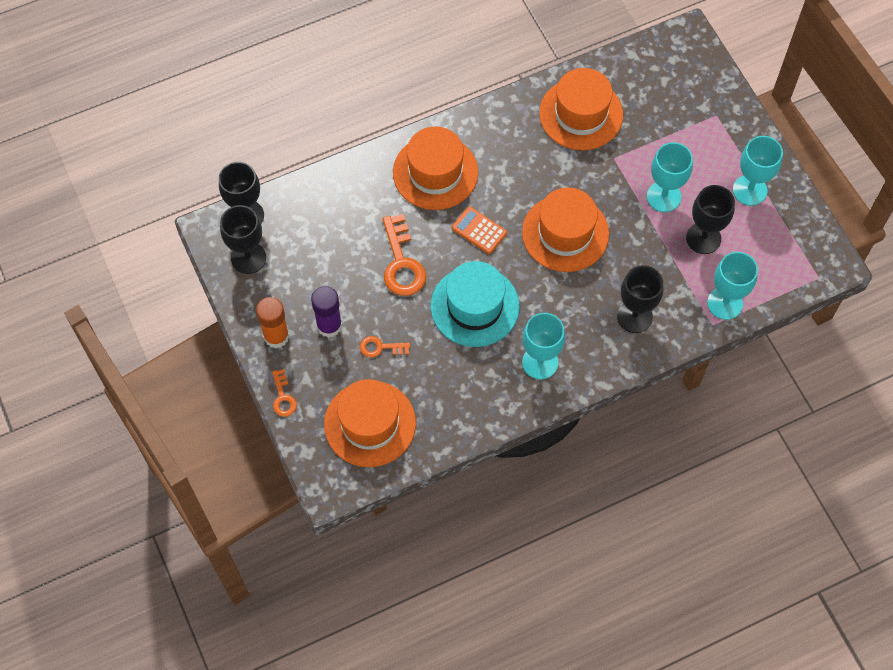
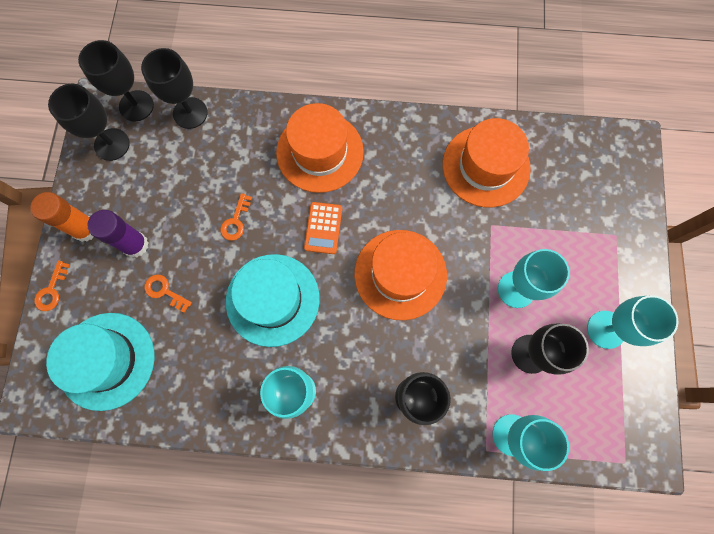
camera: 30 degrees right, 10 degrees up
orange hat [324,379,416,467] -> turquoise hat [46,313,155,411]
orange key [383,214,426,296] -> orange key [220,193,252,241], size x0.54
orange calculator [452,207,507,254] -> orange calculator turned 150 degrees counterclockwise [304,202,342,254]
none -> black goblet [141,48,207,129]

